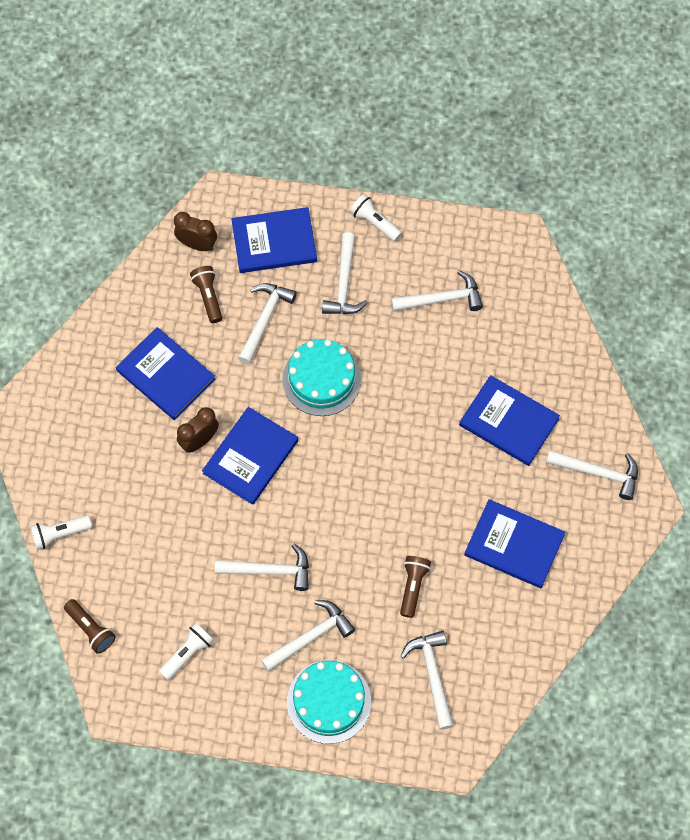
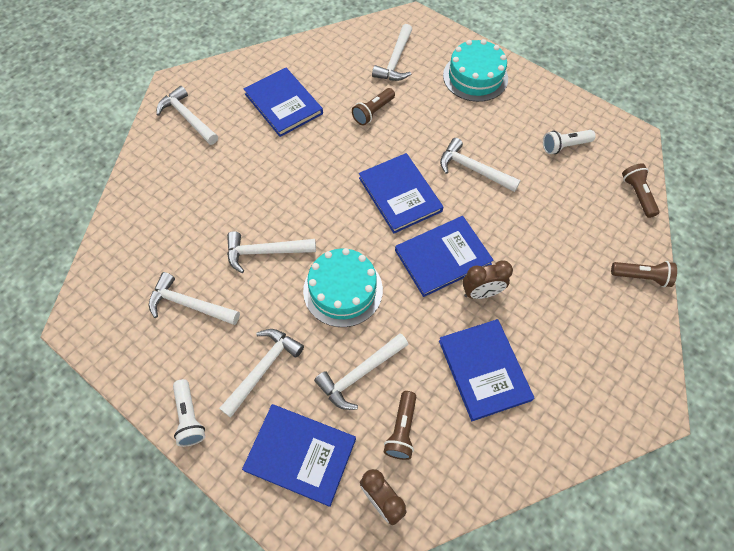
camera: 150 degrees left, 5 degrees down
white flashlight [30,515,92,550] -> brown flashlight [611,261,677,287]
white hammer [261,600,355,672] -> white hammer moved to [227,231,316,273]
blue book [459,375,560,466] -> blue book moved to [359,153,443,234]

